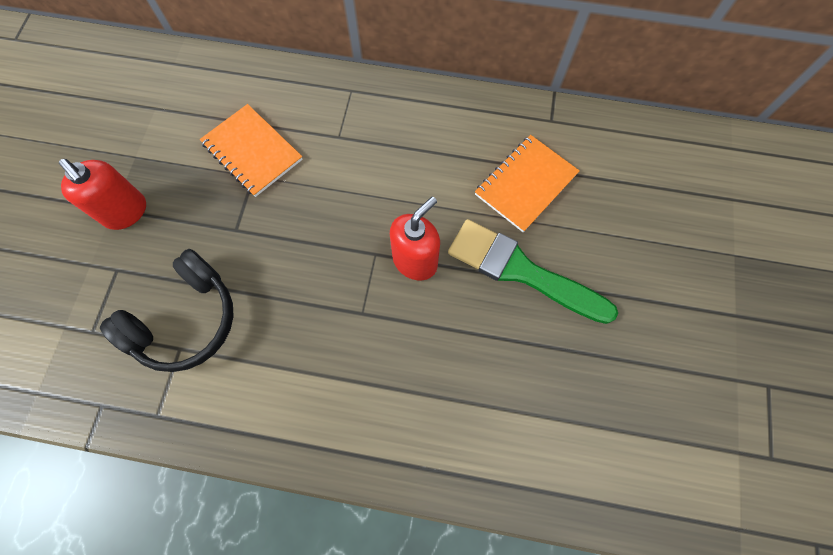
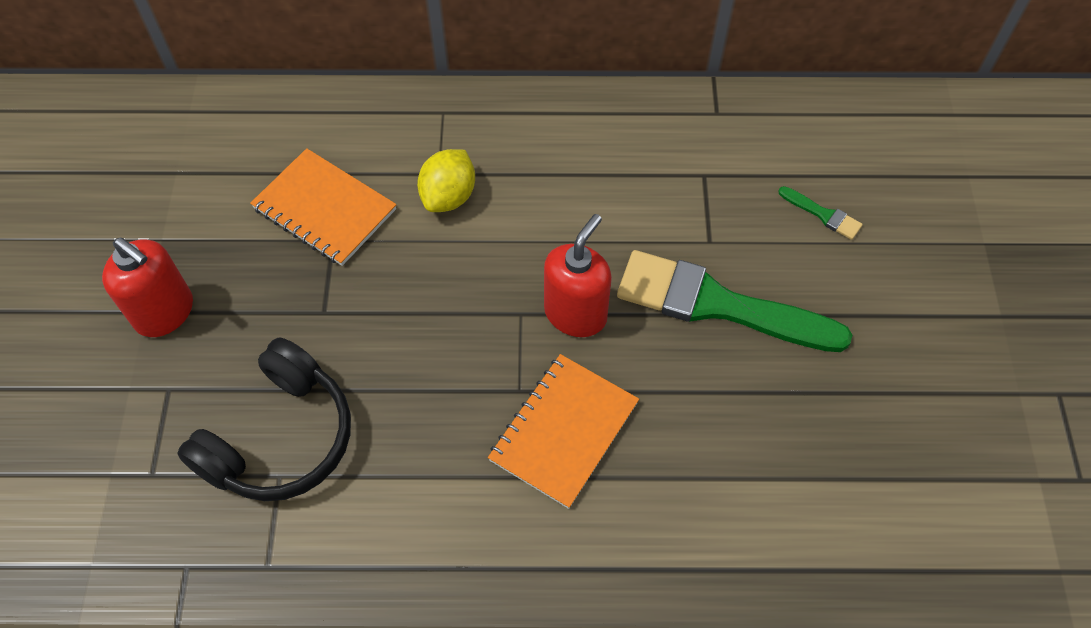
camera: 10 degrees left, 10 degrees down
orange notebook [475,135,580,232] -> orange notebook moved to [488,354,639,509]
none -> yellow lemon [417,149,475,212]
none -> green brush [778,186,863,240]

